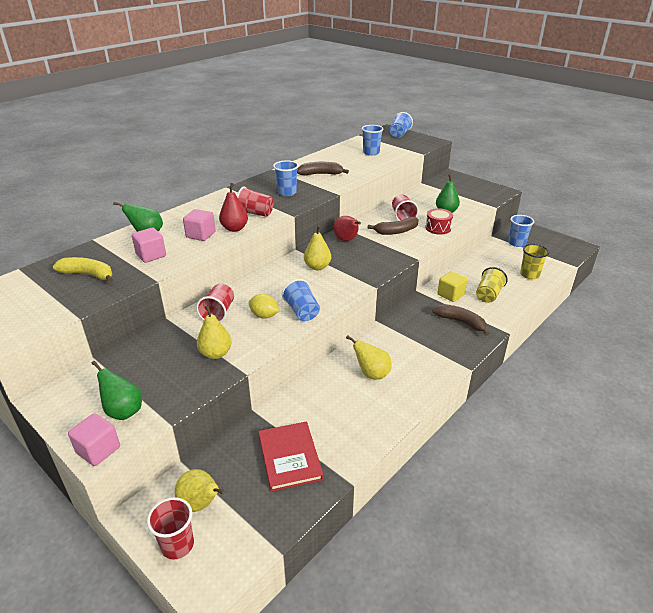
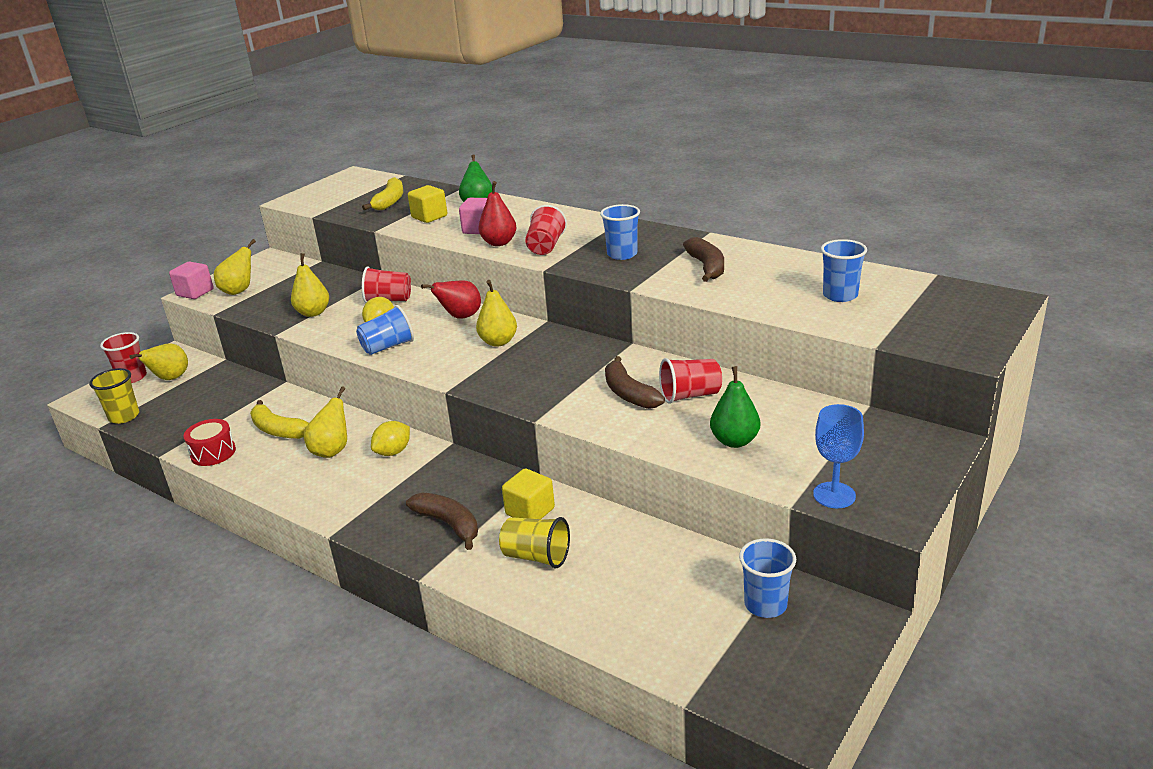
camera: 85 degrees right, 5 degrees down
green pear [92,361,142,420] -> yellow pear [214,239,256,295]
pink cube [132,228,166,263] -> yellow cube [408,185,447,223]
red book [258,422,323,492] -> none
red pear [333,216,361,241] -> red pear moved to [421,280,481,319]
blue cup [390,112,413,138] -> none
red drum [425,208,453,234] -> red drum moved to [183,419,236,466]
brown banana [432,304,490,336] -> brown banana turned 75 degrees counterclockwise [406,493,478,550]
yellow cup [520,244,549,279] -> yellow cup moved to [89,368,139,424]
none -> yellow banana [250,400,309,439]
none -> yellow lemon [371,421,410,456]
none -> blue goblet [813,404,864,508]

